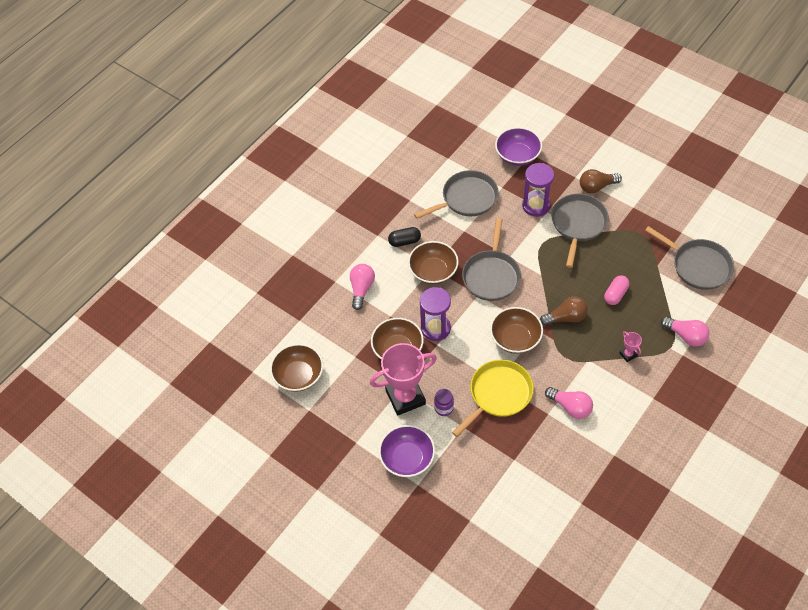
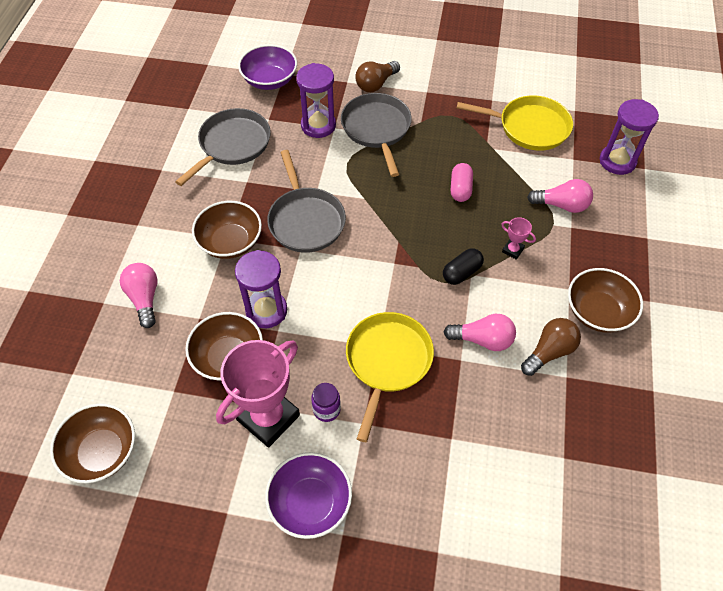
camera: 30 degrees left, 0 degrees up
black capsule [388,227,421,247] -> black capsule moved to [443,248,484,285]
brown bowl [490,307,543,354] -> brown bowl moved to [568,268,643,333]
brown light bulb [540,296,588,326] -> brown light bulb moved to [521,318,581,376]
grey pan [645,226,734,290] -> yellow pan [457,95,573,151]
none -> purple hourglass [600,99,659,175]

